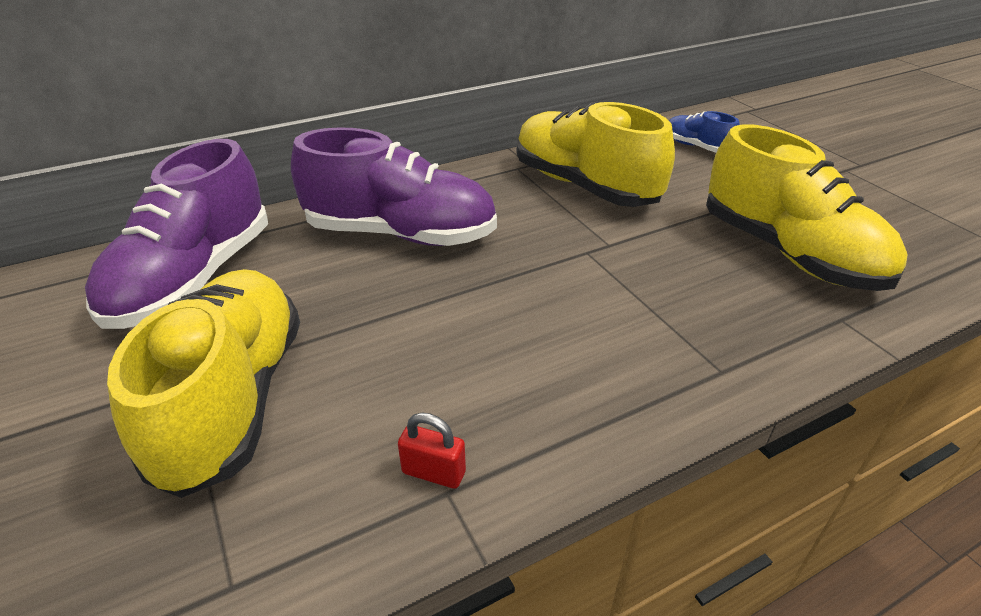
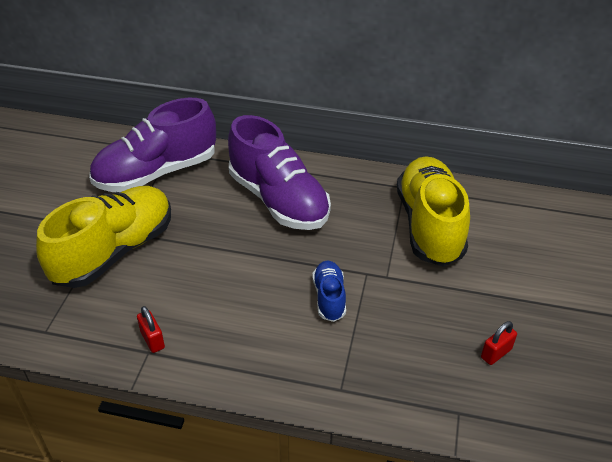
camera: 40 degrees right, 5 degrees up
blue shoe [669,111,740,153] -> blue shoe moved to [313,261,346,322]
yellow shoe [706,124,908,291] -> red padlock [481,321,517,365]

